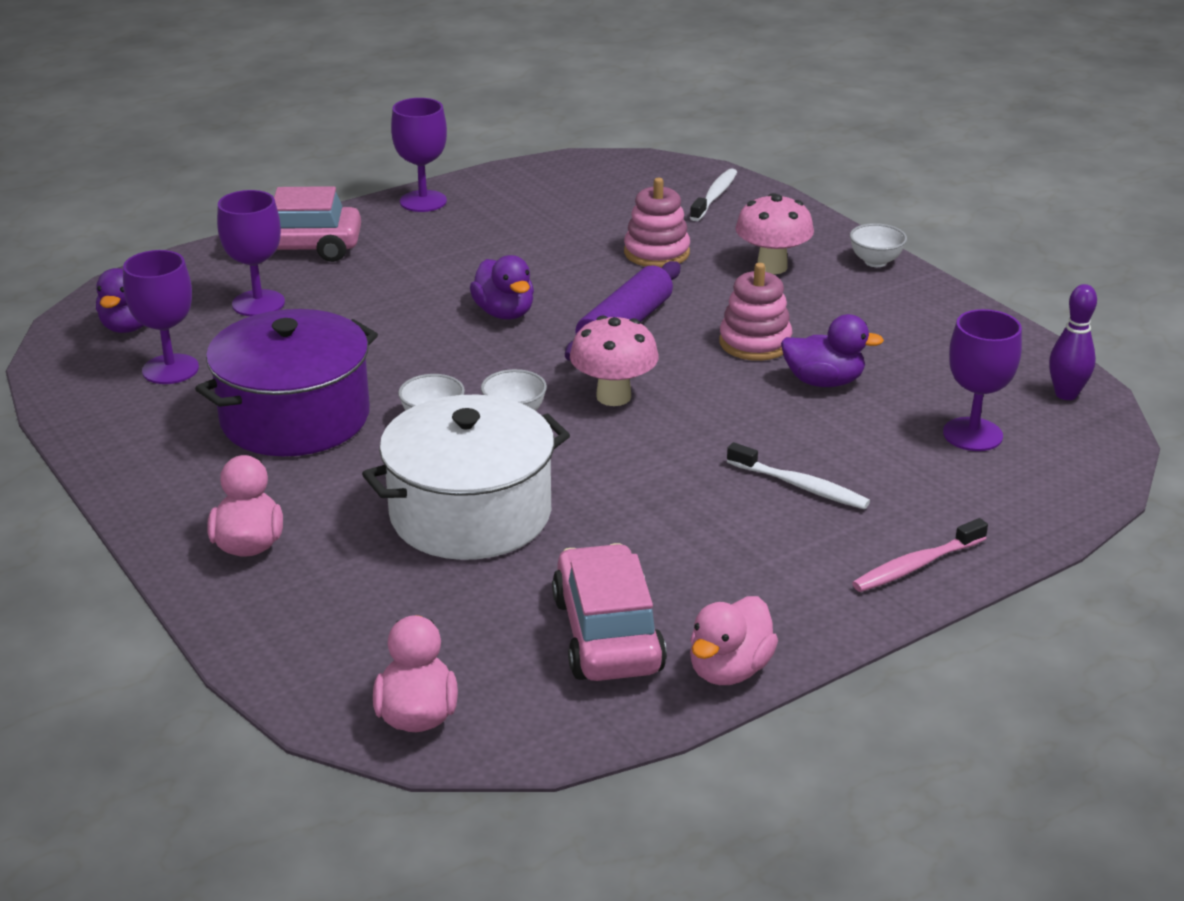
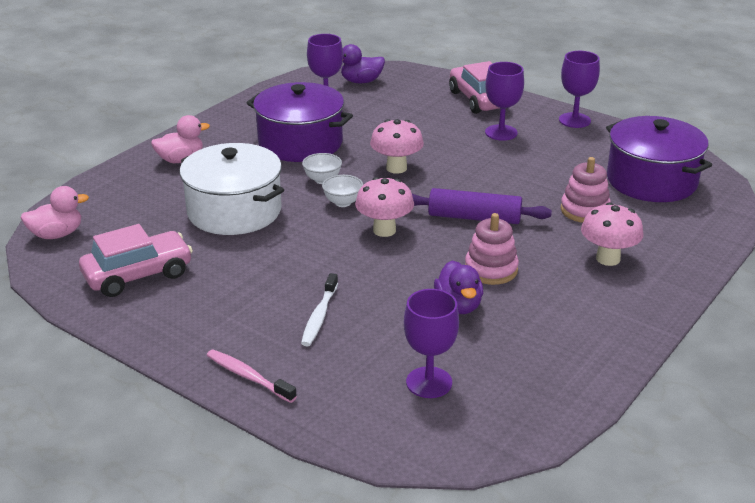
camera: 70 degrees right, 0 degrees up
purple goblet [217,190,285,316] -> purple goblet moved to [485,62,524,141]
purple duck [470,255,534,320] -> none
white toothbrush [690,169,737,221] -> none
pink duck [690,596,778,685] -> none
white bowl [850,223,907,267] -> none
purple bowling pin [1049,284,1097,400] -> none
none -> pink mushroom [370,119,424,174]
none -> purple pot [606,116,712,202]

